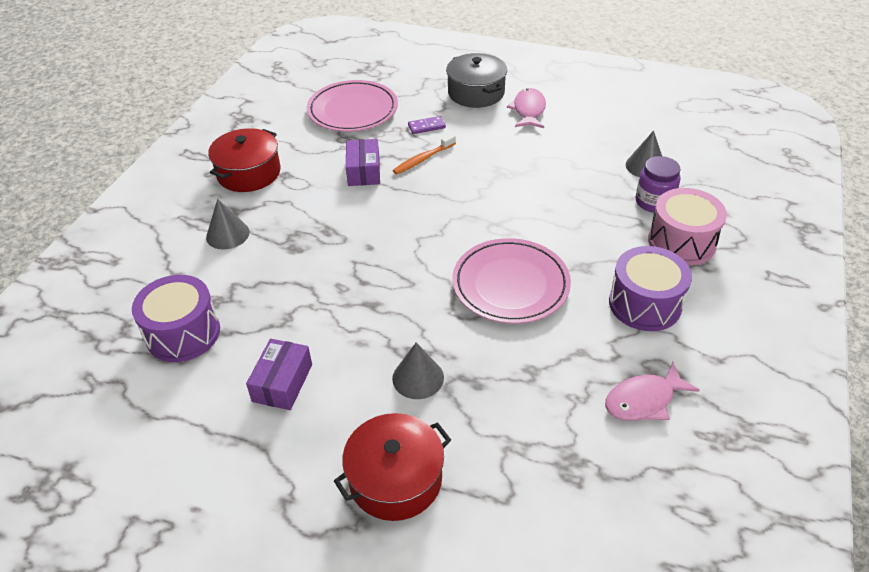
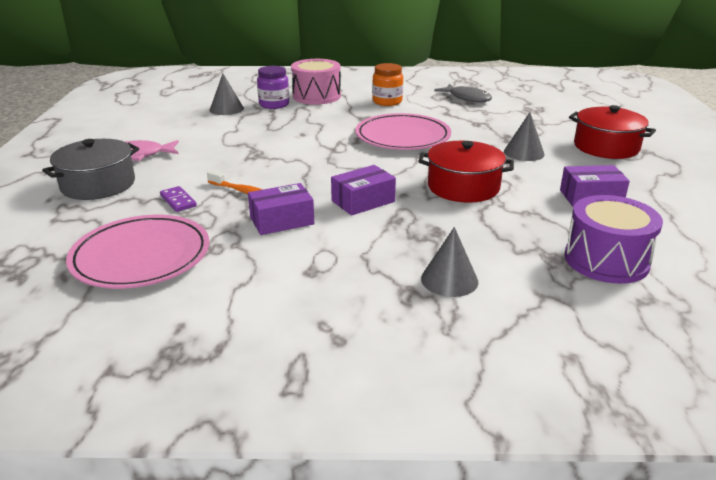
camera: 110 degrees left, 15 degrees down
red pot [208,128,281,192] -> red pot moved to [418,141,514,203]
pink fish [605,362,700,421] -> grey fish [434,84,492,103]
purple drum [609,246,692,331] -> orange jar [372,63,403,106]
none -> purple box [331,165,396,215]

